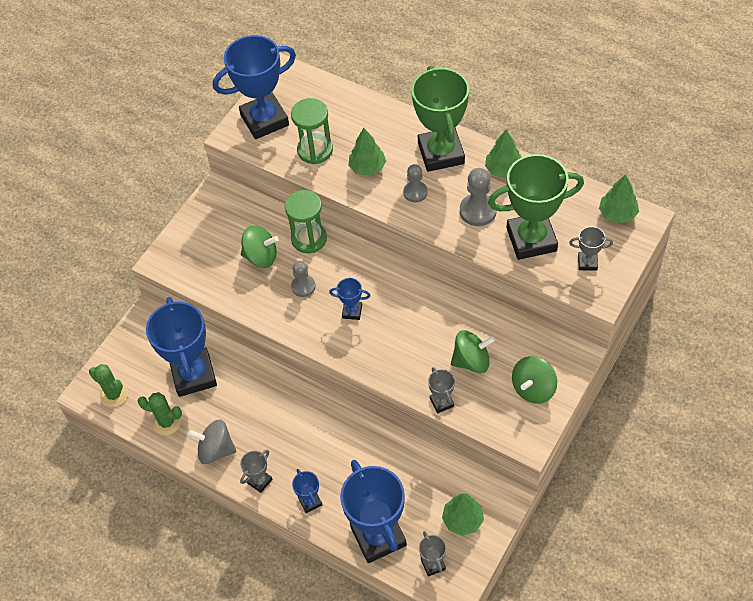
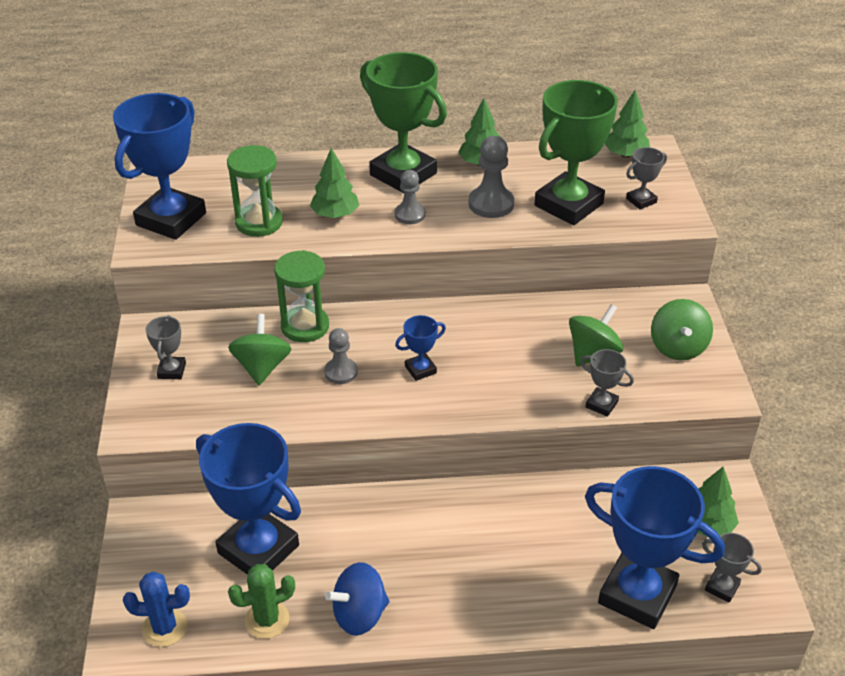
camera: 40 degrees left, 15 degrees down
green cactus [89,364,128,407] -> blue cactus [123,572,190,647]
grey spinning top [188,420,237,464] -> blue spinning top [325,562,389,636]
grey trophy [240,450,272,493] -> grey trophy moved to [146,315,186,379]
green spinning top [241,225,279,268] -> green spinning top turned 60 degrees counterclockwise [228,314,291,385]
blue trophy [292,469,322,513] -> none

